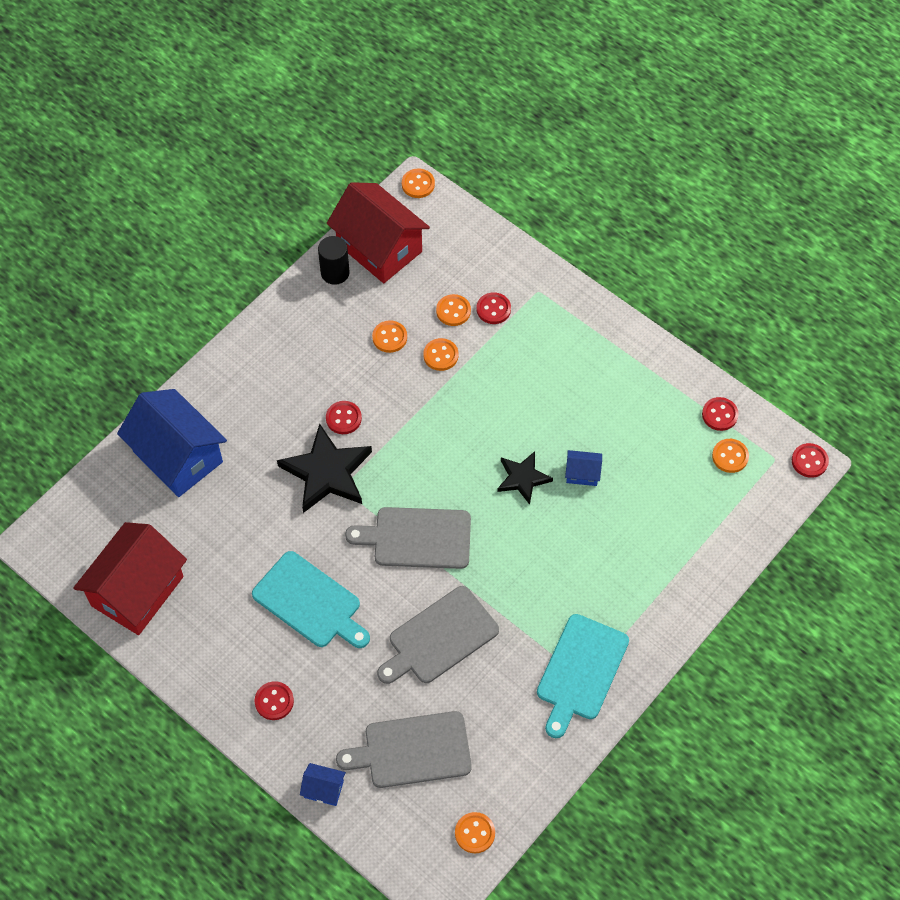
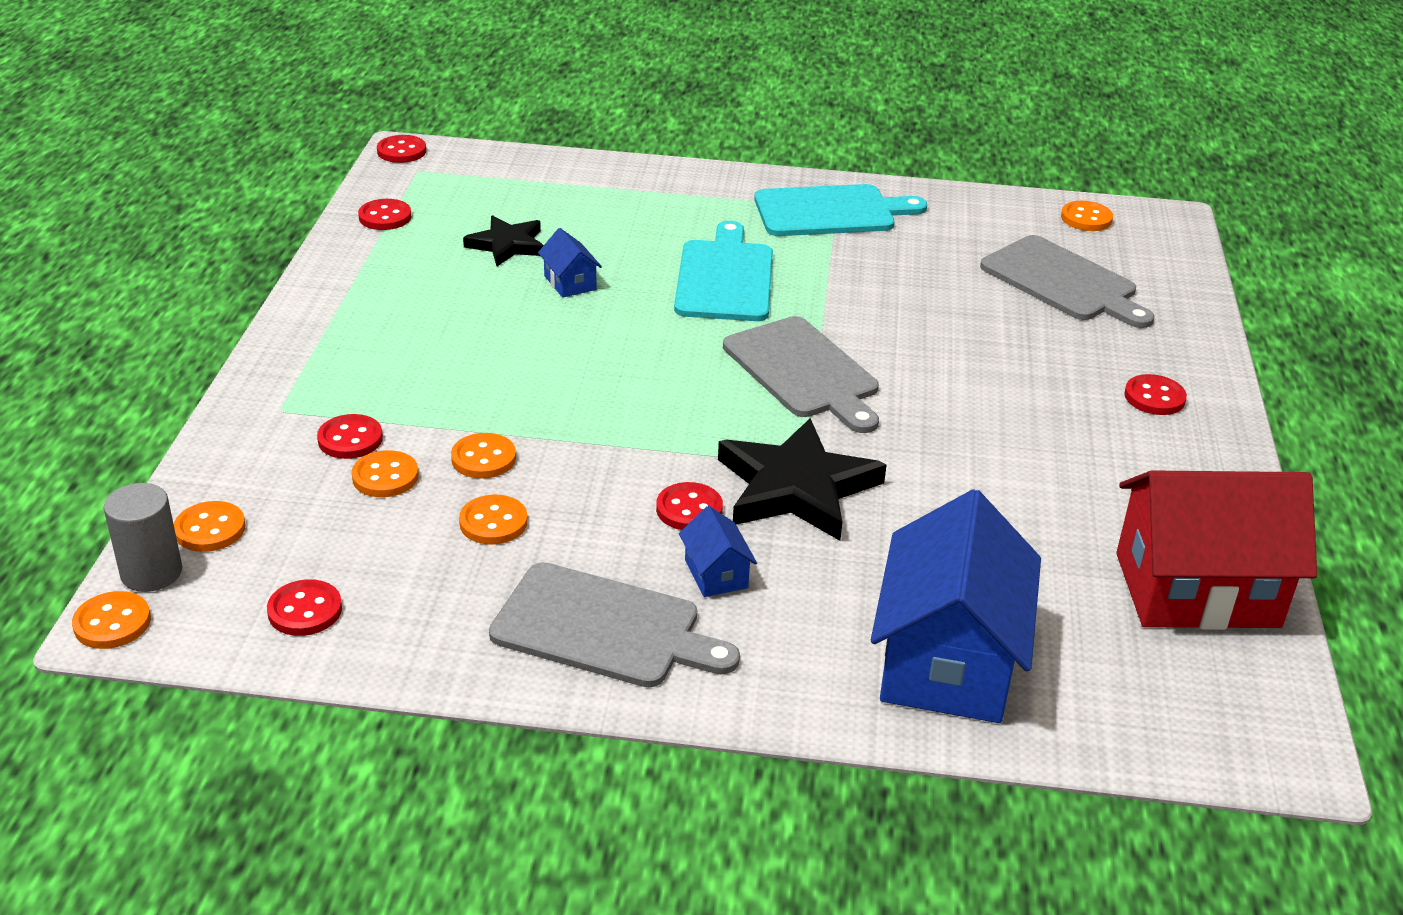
camera: 125 degrees left, 25 degrees down
turquoise cutting board [252,551,370,648] -> turquoise cutting board moved to [674,221,773,321]
blue house [300,763,346,806] -> blue house moved to [679,506,757,597]
black cylinder [318,236,350,285] -> none
red house [327,182,430,283] -> red button [267,579,342,636]
grey cutting board [377,586,499,684] -> grey cutting board moved to [489,562,740,687]
black star [497,451,553,505] -> black star moved to [463,215,544,266]
orange button [712,439,749,473] -> orange button moved to [174,501,246,552]
none -> grey cylinder [104,483,182,592]

